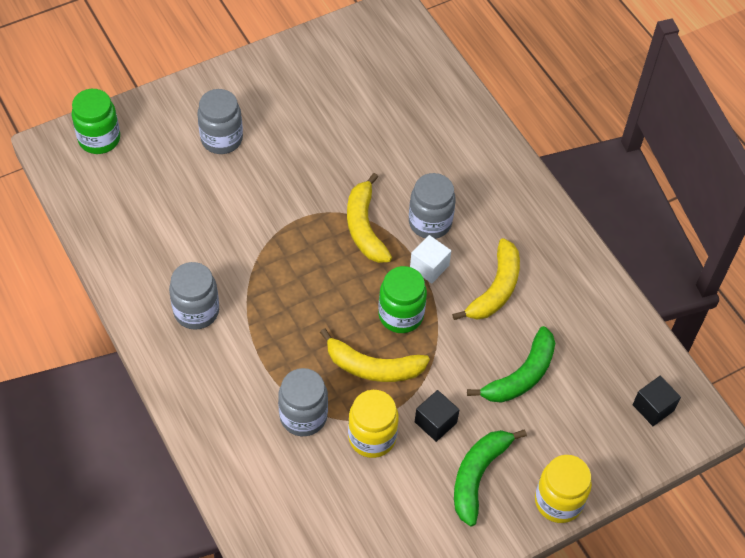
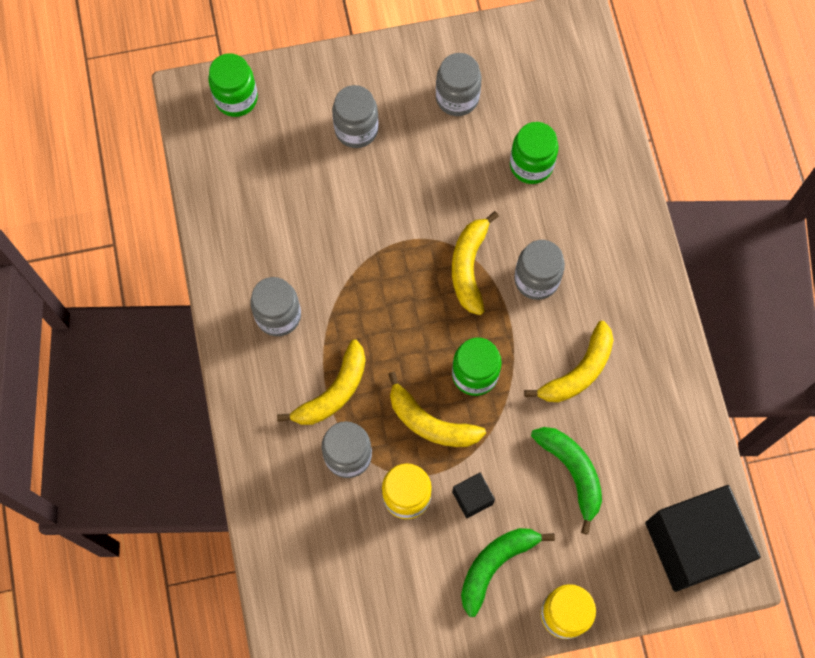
camera: 20 degrees right, 15 degrees up
white cube [410,235,451,284] -> none
green banana [467,326,555,403] -> green banana turned 90 degrees counterclockwise [531,427,602,534]
black cube [633,376,681,426] -> black cube [645,485,761,592], size x2.40
none -> yellow banana [277,339,366,425]
none -> grey jar [436,53,481,116]
none -> green jar [510,122,559,184]

